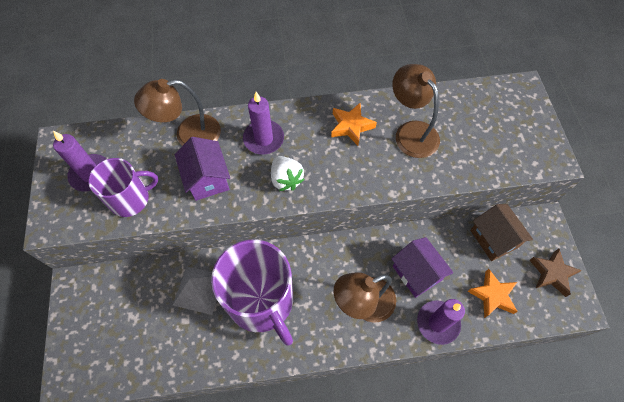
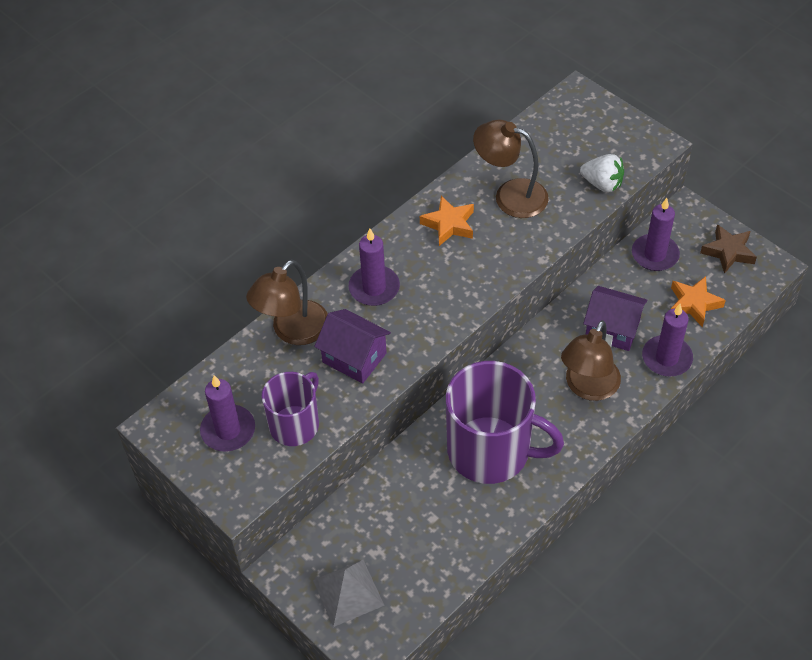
camera: 35 degrees left, 10 degrees down
grey pyramid [173,267,217,315] -> grey pyramid moved to [313,560,385,627]
white strawberry [271,156,305,191] -> white strawberry moved to [580,154,624,192]
brown house [470,204,533,261] -> purple candle [632,198,680,271]

